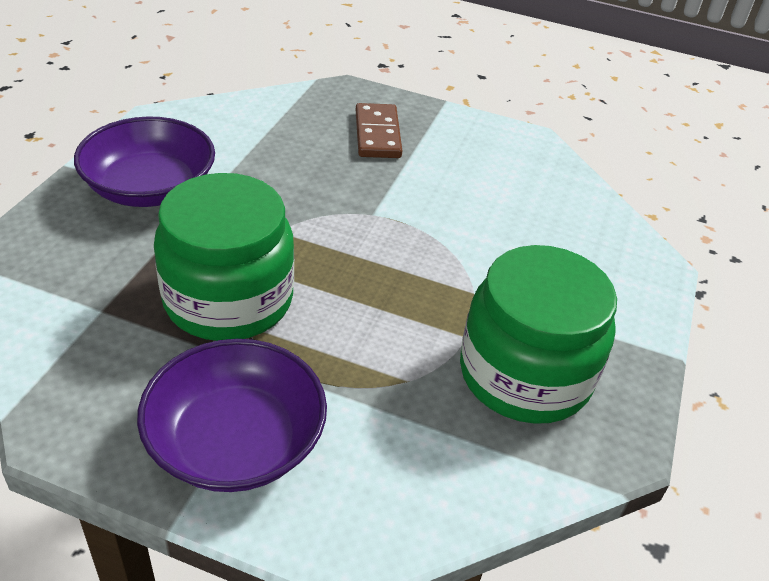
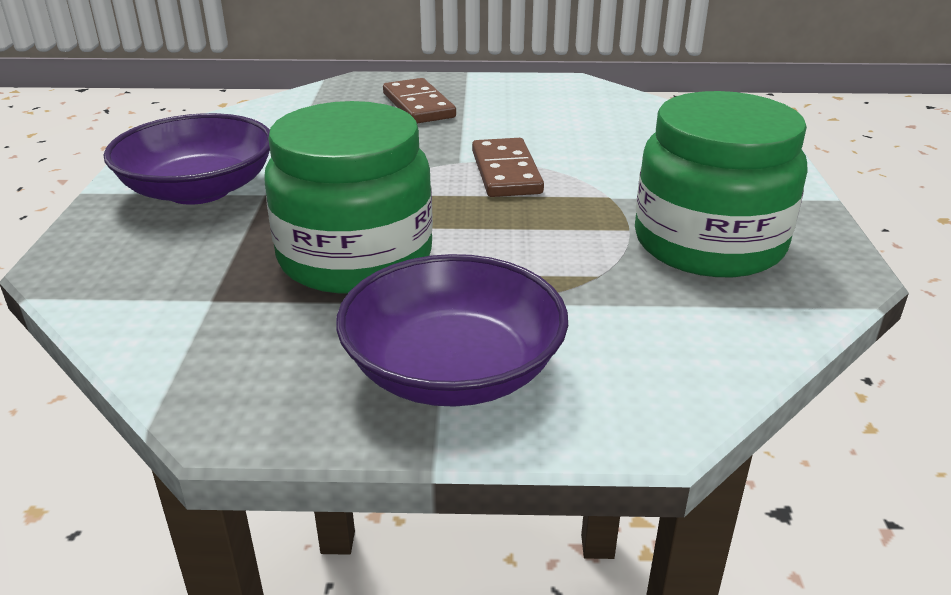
camera: 15 degrees left, 10 degrees down
none -> brown domino [472,138,544,197]

